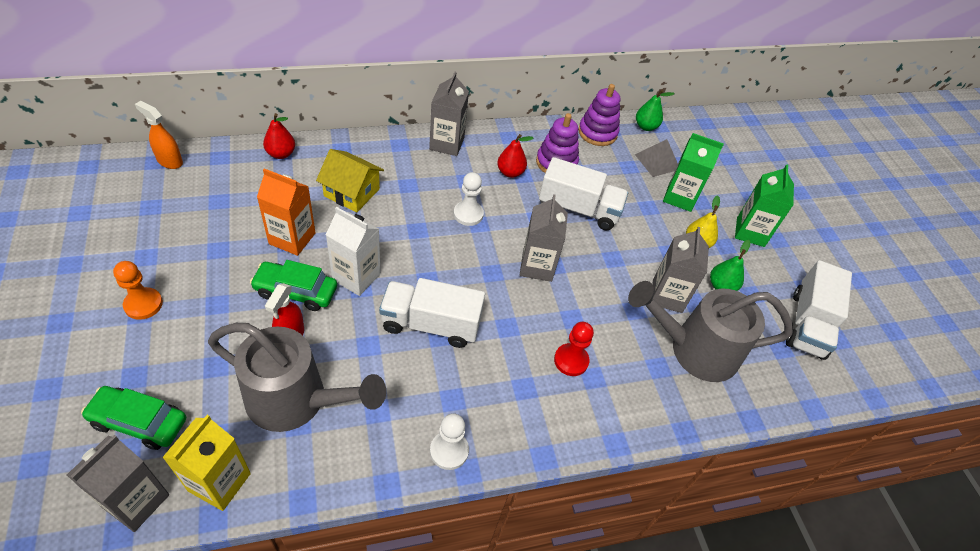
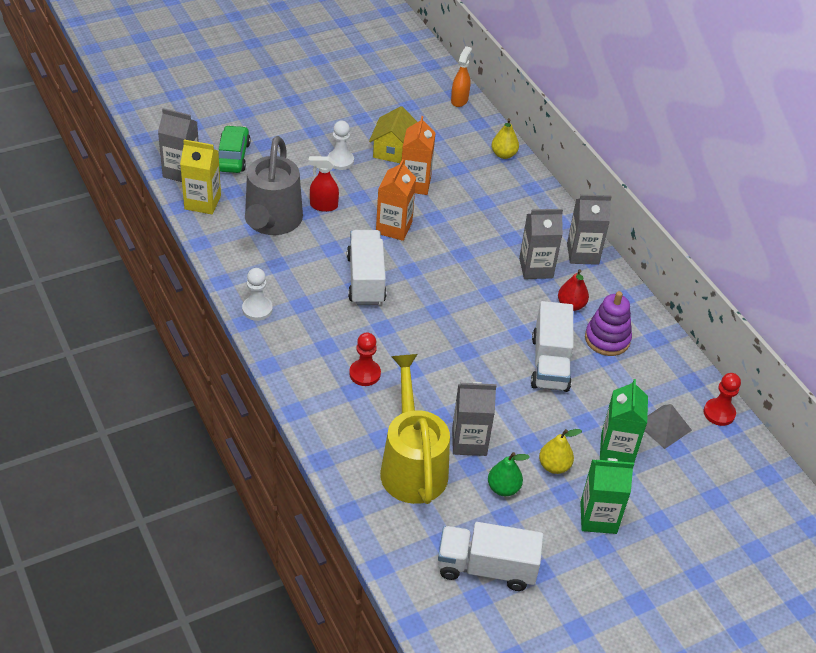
camera: 80 degrees right, 5 degrees down
orange pawn [113,261,163,320] -> none
green car [250,260,337,311] -> none
red pear [263,113,295,159] -> yellow pear [492,118,519,159]
yellow house [316,149,384,213] -> yellow house moved to [369,106,417,163]
white carton [326,207,381,296] -> orange carton [376,159,416,241]
white pawn [454,172,484,226] -> white pawn moved to [328,121,354,170]
grey carton [520,194,568,282] -> grey carton moved to [519,209,563,279]
purple stacking toy [578,84,620,146] -> none
grey watering can [628,281,793,382] -> yellow watering can [380,354,450,504]
green pear [636,90,675,131] -> red pawn [703,373,741,426]

